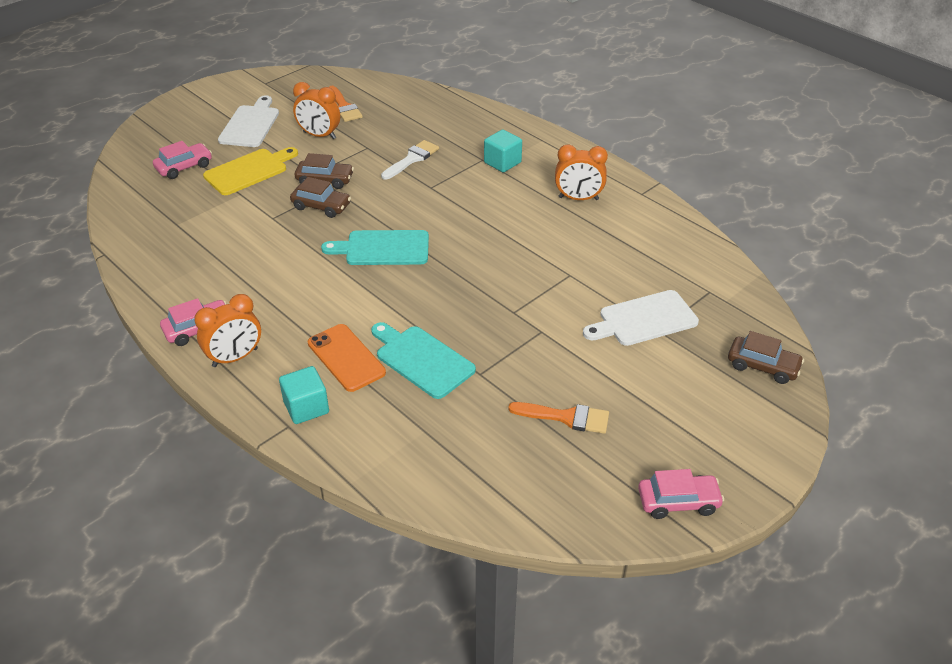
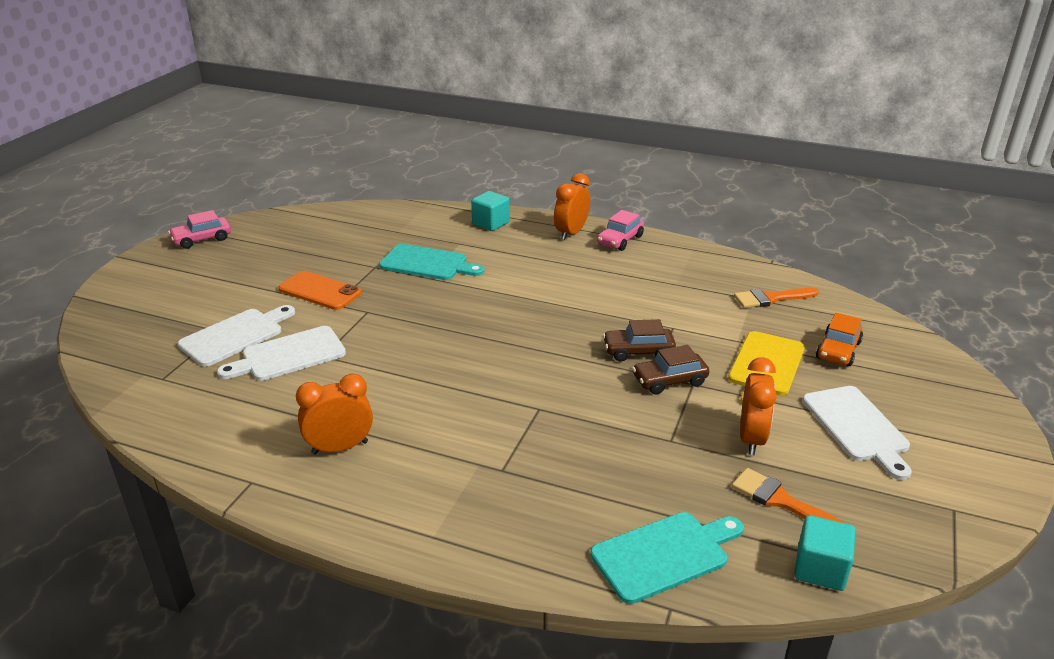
camera: 155 degrees right, 10 degrees down
pink car [153,141,212,179] -> orange car [816,313,863,366]
orange clock [293,82,340,139] -> orange clock turned 105 degrees clockwise [740,357,777,455]
orange phone [308,324,386,392] -> orange phone moved to [278,271,362,310]
turquoise cutting board [321,230,429,265] -> turquoise cutting board moved to [590,512,744,604]
white brush [381,140,439,180] -> none
turquoise cube [484,130,522,172] -> turquoise cube moved to [794,515,855,591]
orange brush [508,402,609,434] -> orange brush moved to [734,288,819,308]
brown car [728,331,804,384] -> none
none -> white cutting board [217,326,346,381]

